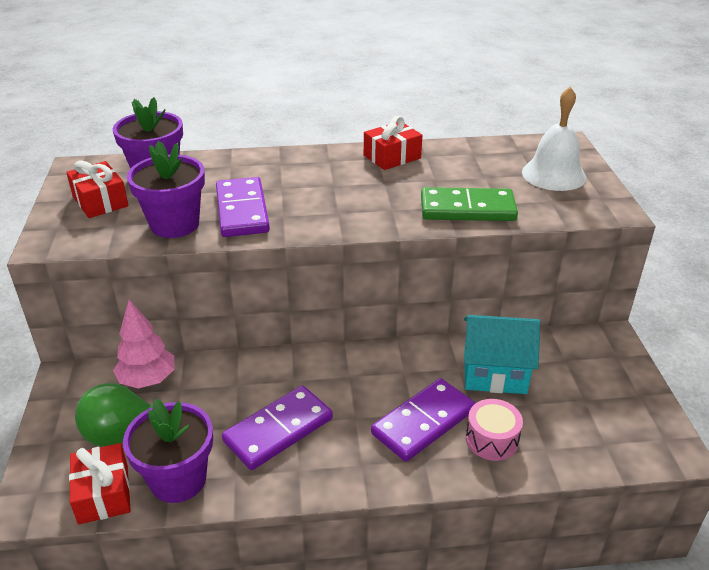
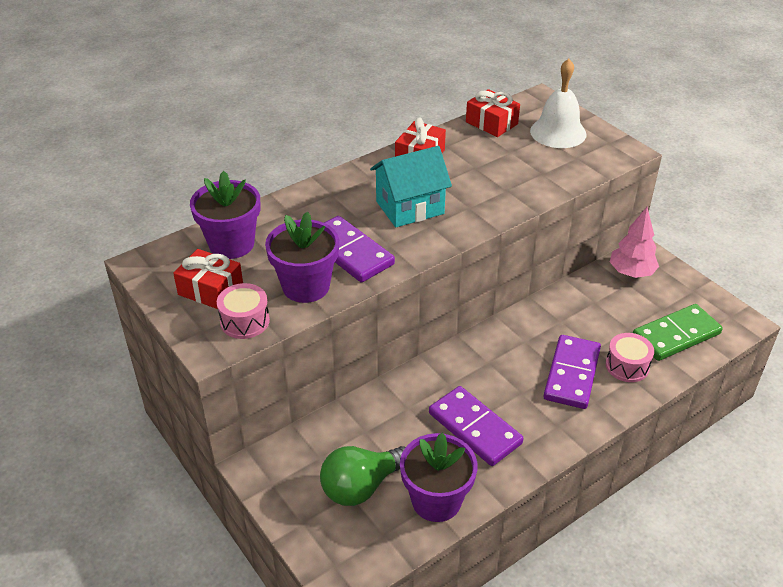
camera: 30 degrees left, 5 degrees up
red gift [69,443,131,525] -> red gift moved to [466,89,520,137]
pink tree [113,300,174,388] -> pink tree moved to [610,207,659,278]
purple domino [222,385,333,470] -> purple domino turned 60 degrees counterclockwise [429,386,524,466]
green domino [421,187,518,221] -> green domino moved to [633,304,723,361]
turquoise house [464,315,540,394] -> turquoise house moved to [370,146,452,227]
none -> pink drum [217,283,270,339]

